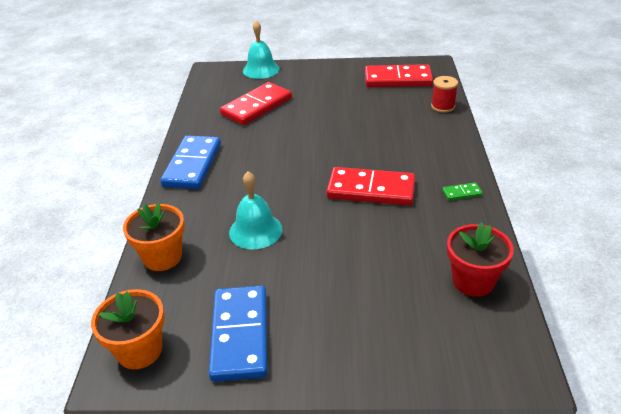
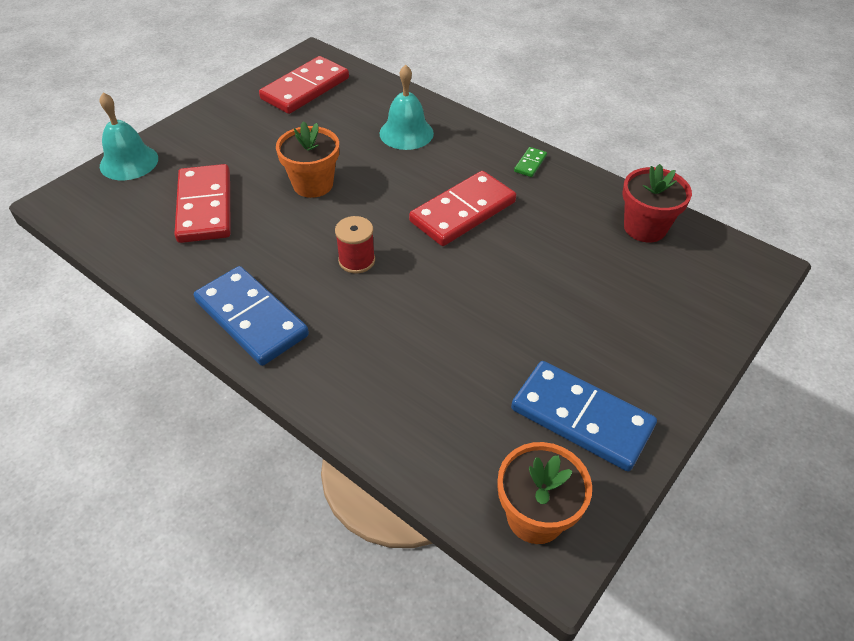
camera: 55 degrees left, 10 degrees up
orange flower pot [123,203,185,271] -> orange flower pot moved to [276,121,339,198]
turquoise bell [229,171,282,249] -> turquoise bell moved to [379,64,434,150]
red spool [431,76,458,113] -> red spool moved to [335,216,375,273]

